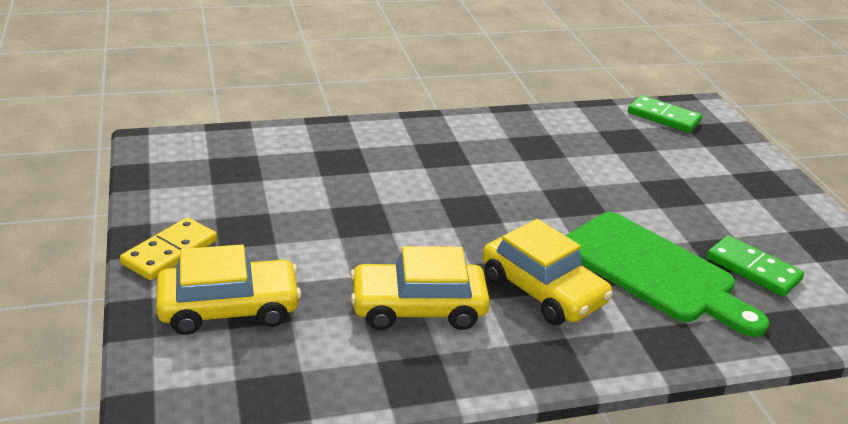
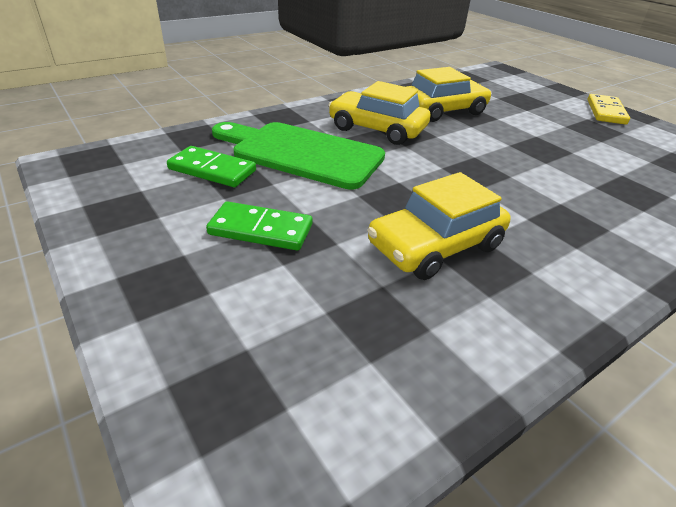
camera: 160 degrees right, 5 degrees up
yellow car [156,245,301,335] -> yellow car moved to [367,172,511,280]
green domino [628,95,702,133] -> green domino moved to [206,201,312,251]

